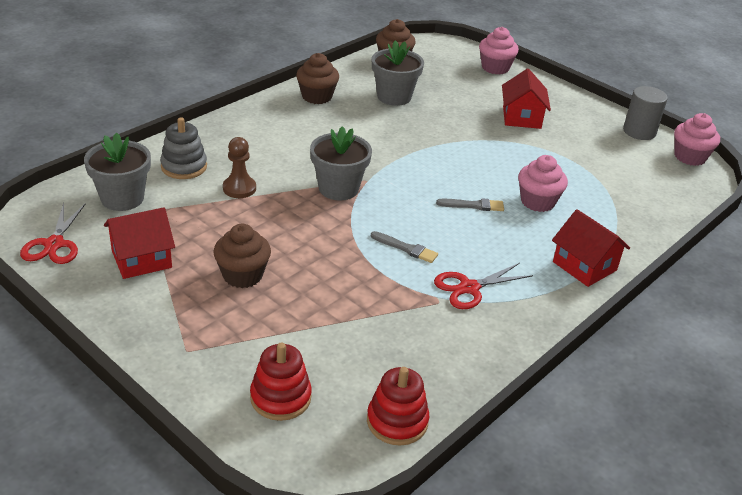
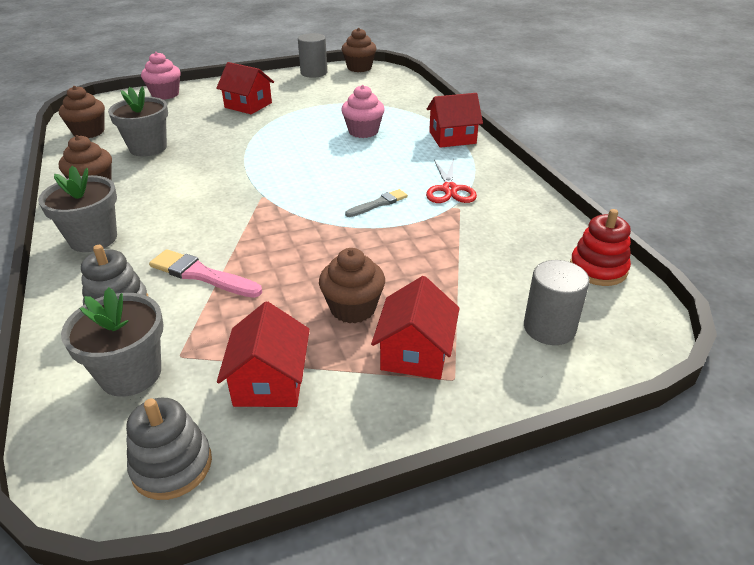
camera: 60 degrees left, 0 degrees up
red scissors [20,203,86,264] -> grey stacking toy [126,398,212,500]
brown pawn [223,137,256,198] -> pink brush [149,249,262,298]
red stacking toy [250,342,312,421] -> grey cylinder [524,260,590,345]
grey flower pot [310,126,372,201] -> grey flower pot moved to [38,166,117,252]
grey brush [436,199,504,211] -> none
pink cupcake [674,113,720,166] -> brown cupcake [342,28,377,72]
none -> red house [371,276,460,380]

